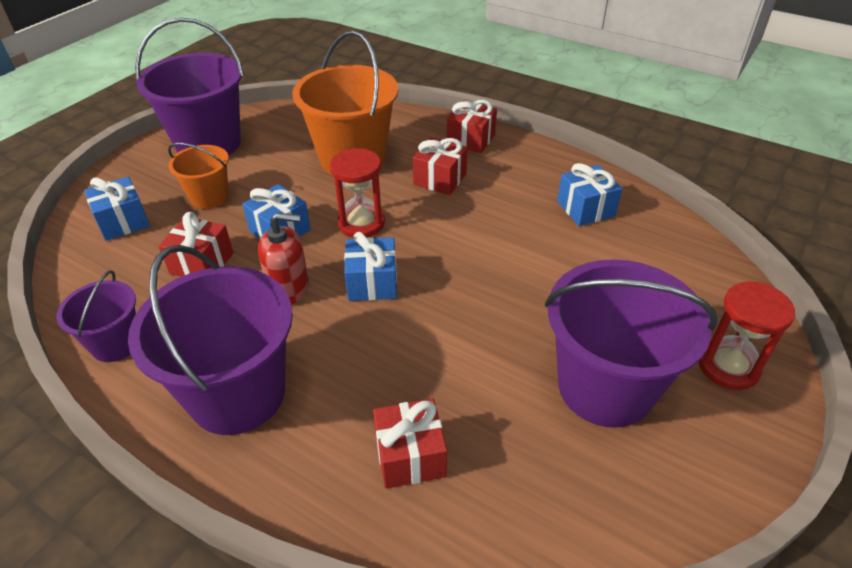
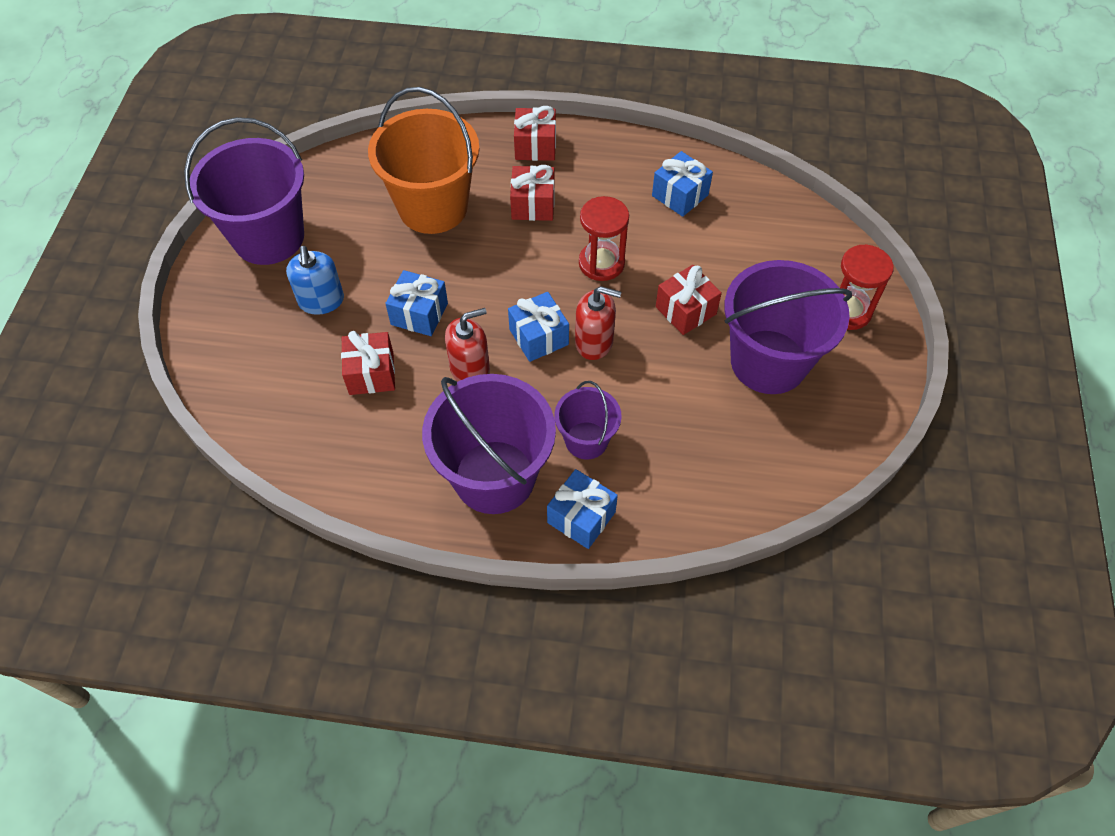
camera: 25 degrees left, 15 degrees up
purple bucket [56,270,136,362] -> purple bucket moved to [554,381,622,459]
blue gift [84,177,150,241] -> blue gift moved to [547,469,618,549]
orange bucket [168,143,229,209] -> blue soap dispenser [286,246,344,315]
red hourglass [330,148,385,238] -> red hourglass moved to [579,196,629,281]
red gift [373,399,447,489] -> red gift moved to [656,265,722,335]
none -> red soap dispenser [575,286,621,360]

